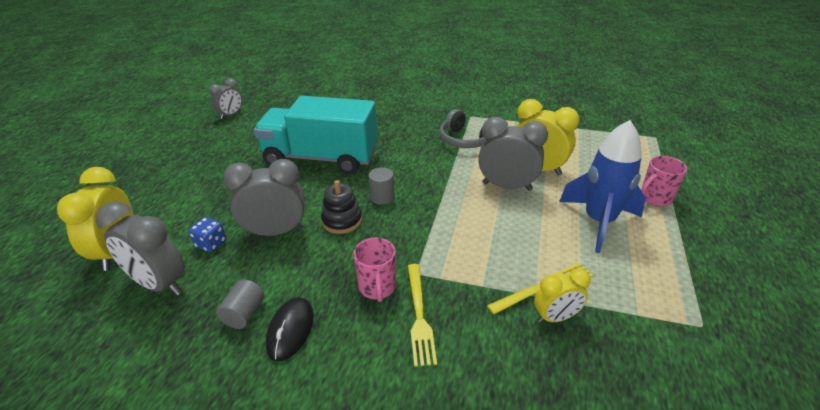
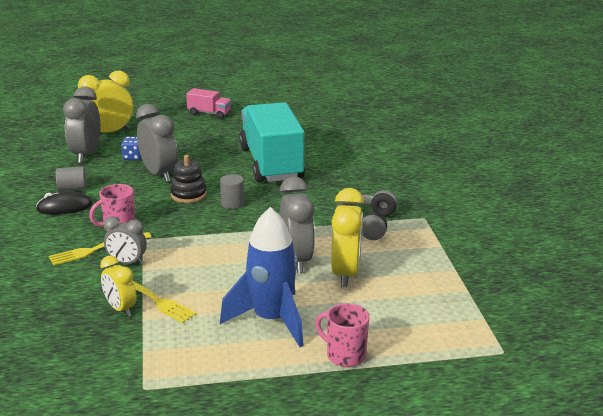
camera: 65 degrees right, 10 degrees down
grey clock [209,78,242,119] -> grey clock moved to [104,216,147,265]
none -> pink truck [186,88,231,119]

